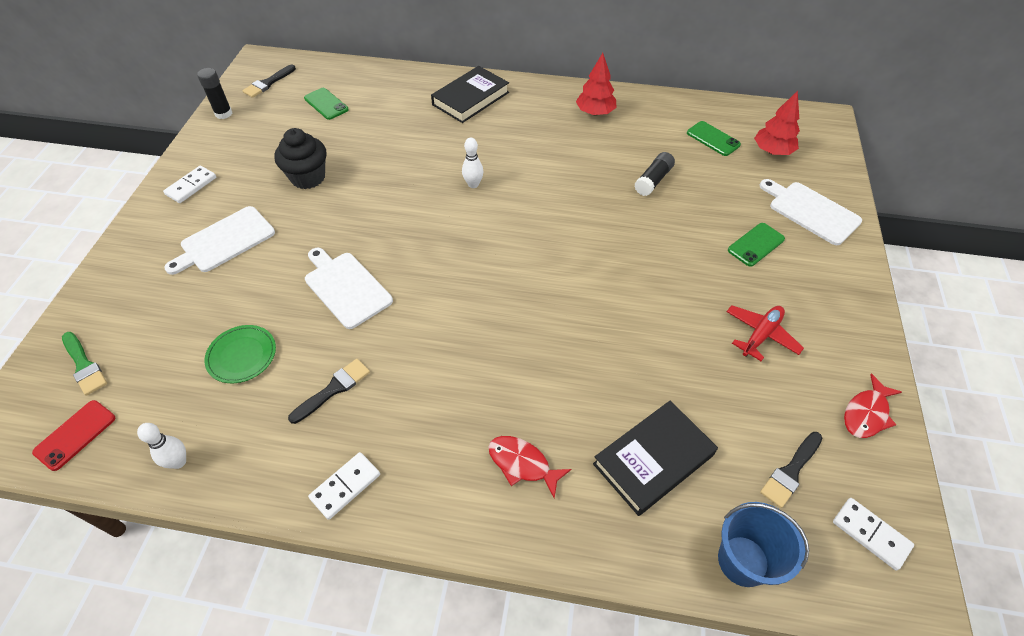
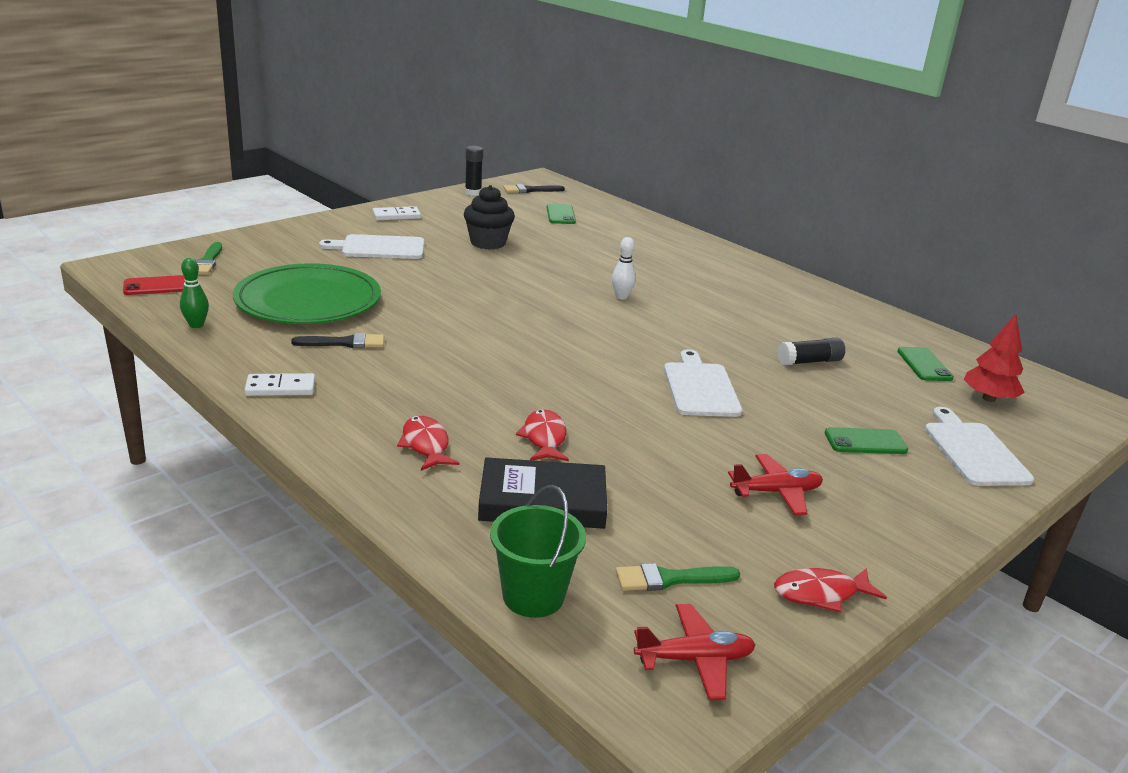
camera: 35 degrees right, 25 degrees down
white bowling pin [137,423,186,469] -> green bowling pin [180,258,209,328]
green plate [204,325,276,383] -> green plate [233,263,381,324], size x2.15
white cutting board [305,248,393,329] -> white cutting board moved to [664,349,742,417]
black book [431,66,509,123] -> none
red tree [576,53,617,116] -> none
blue bucket [718,502,809,587] -> green bucket [490,485,586,618]
black brush [760,432,822,508] -> green brush [616,563,740,591]
white domino [833,498,914,570] -> red plane [634,604,756,700]
none -> red fish [516,409,569,461]

